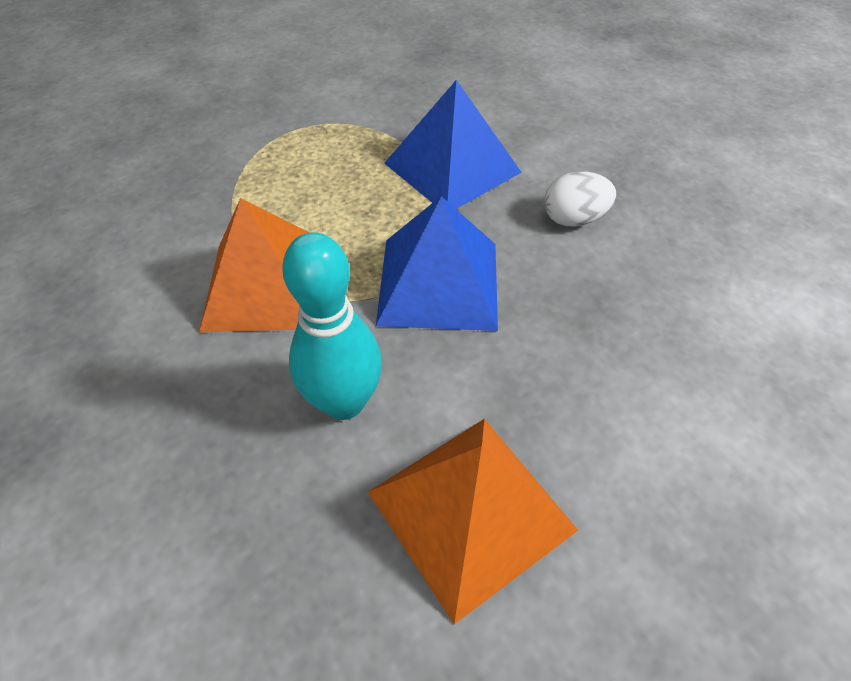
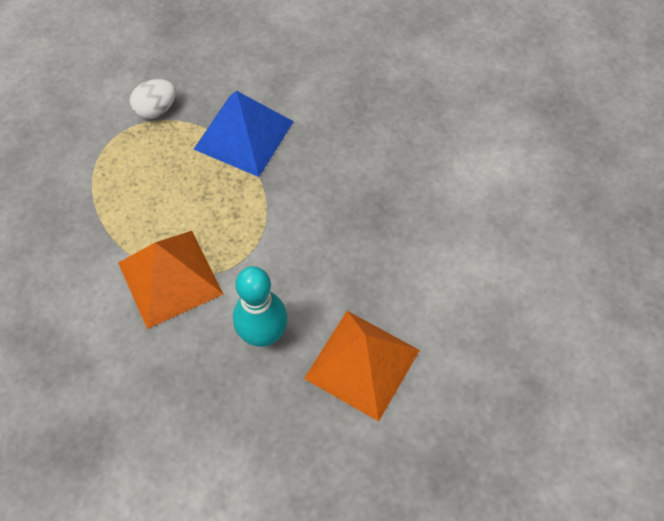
camera: 25 degrees left, 10 degrees up
blue pyramid [376,196,498,331] -> none
white egg [544,171,616,227] -> white egg moved to [130,79,176,119]

